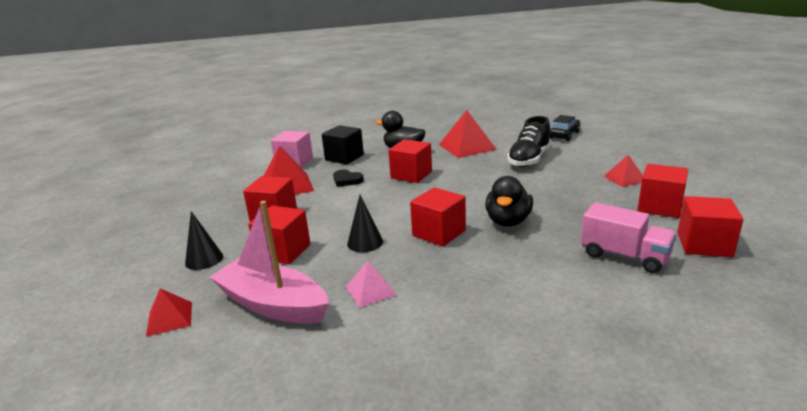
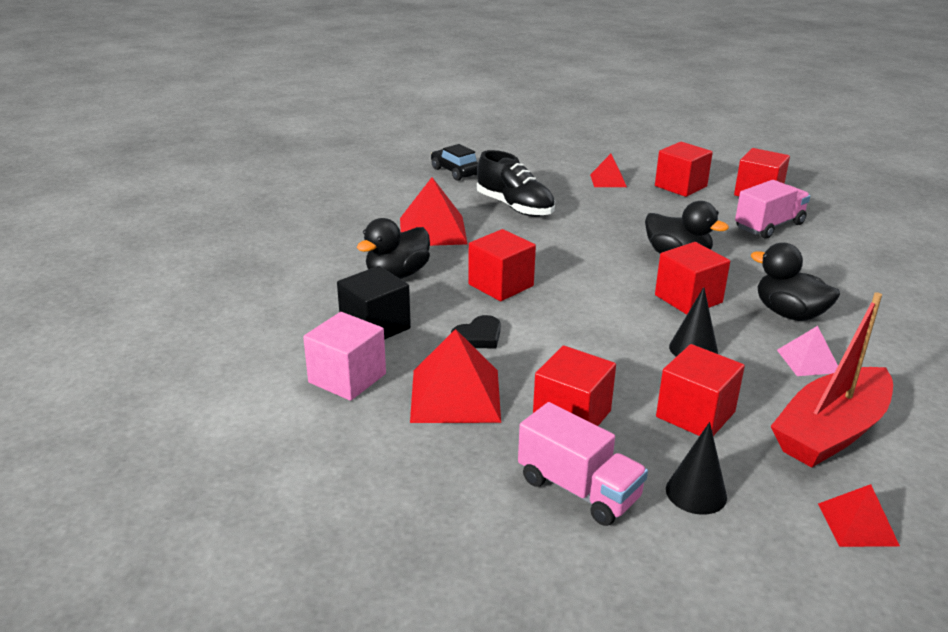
camera: 75 degrees left, 5 degrees up
pink boat [209,201,329,324] -> red boat [770,292,893,468]
none -> pink truck [518,402,648,526]
none -> black duck [751,243,840,321]

